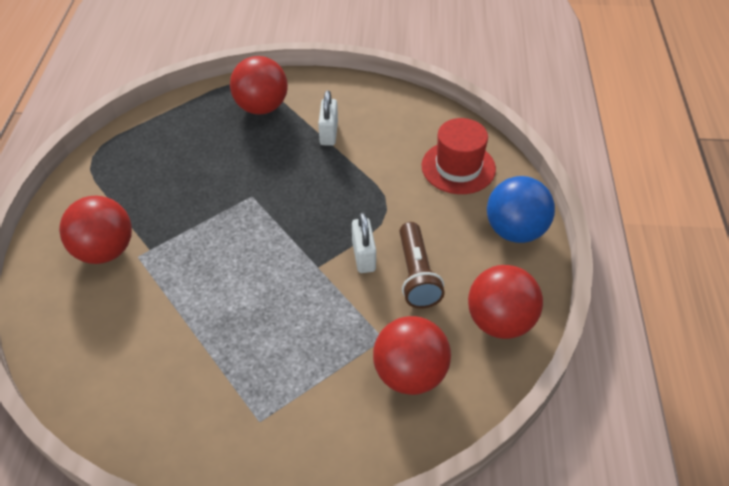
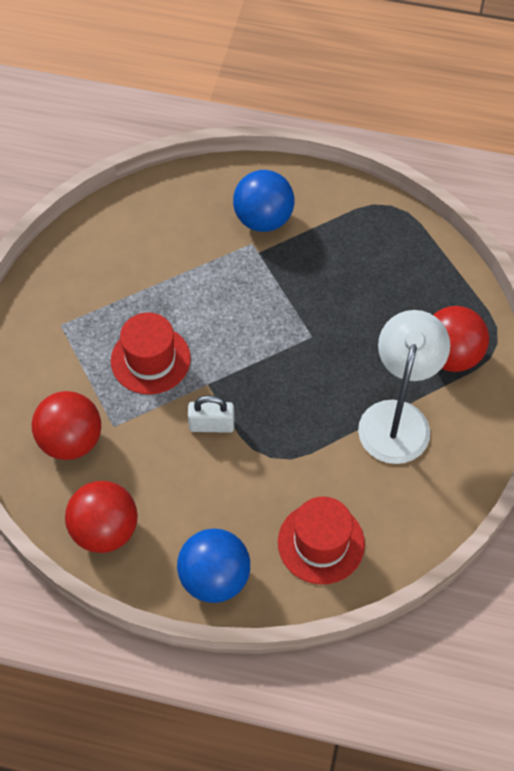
camera: 100 degrees right, 10 degrees up
red ball [59,196,132,264] -> blue ball [233,170,294,232]
white padlock [318,90,338,146] -> white lamp [358,310,450,464]
brown flashlight [400,222,445,309] -> none
none -> red hat [111,312,191,394]

